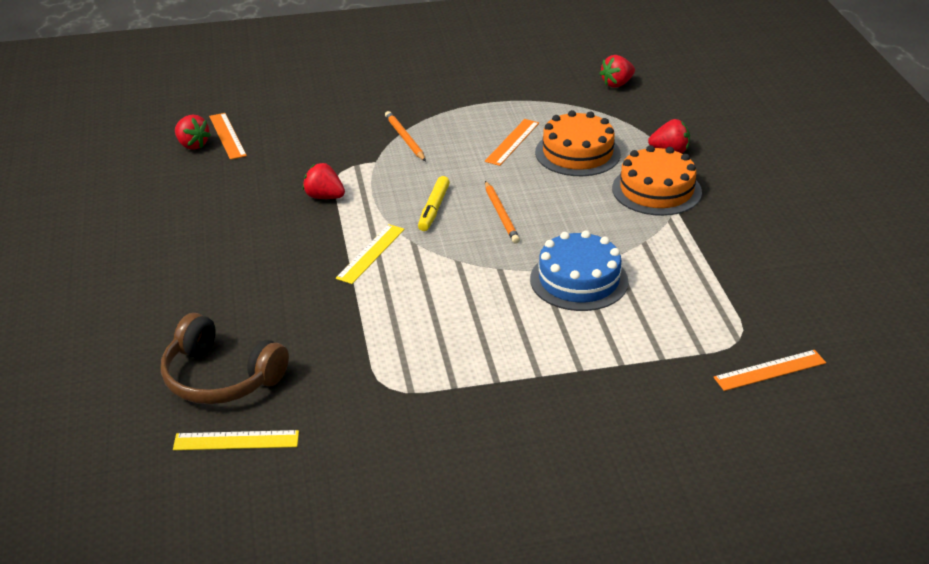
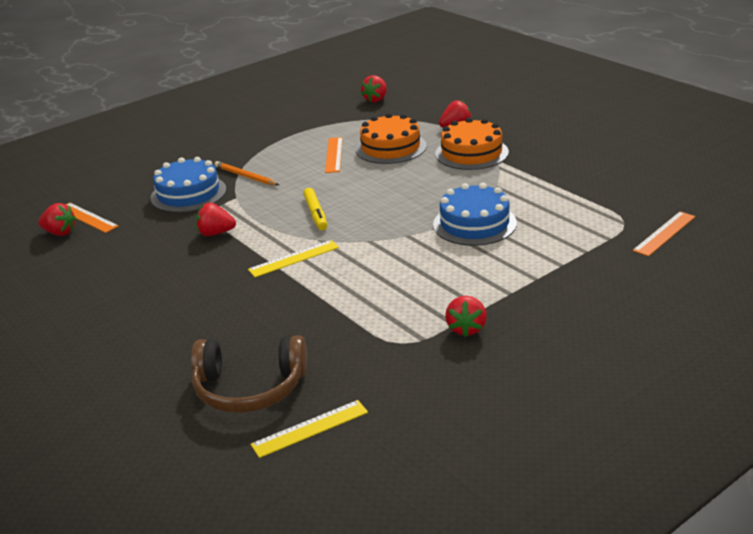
camera: 25 degrees left, 5 degrees down
yellow ruler [336,224,405,284] -> yellow ruler turned 60 degrees clockwise [248,240,339,277]
orange pencil [485,181,520,244] -> none
none -> blue cake [150,157,226,213]
none -> red strawberry [445,296,487,337]

